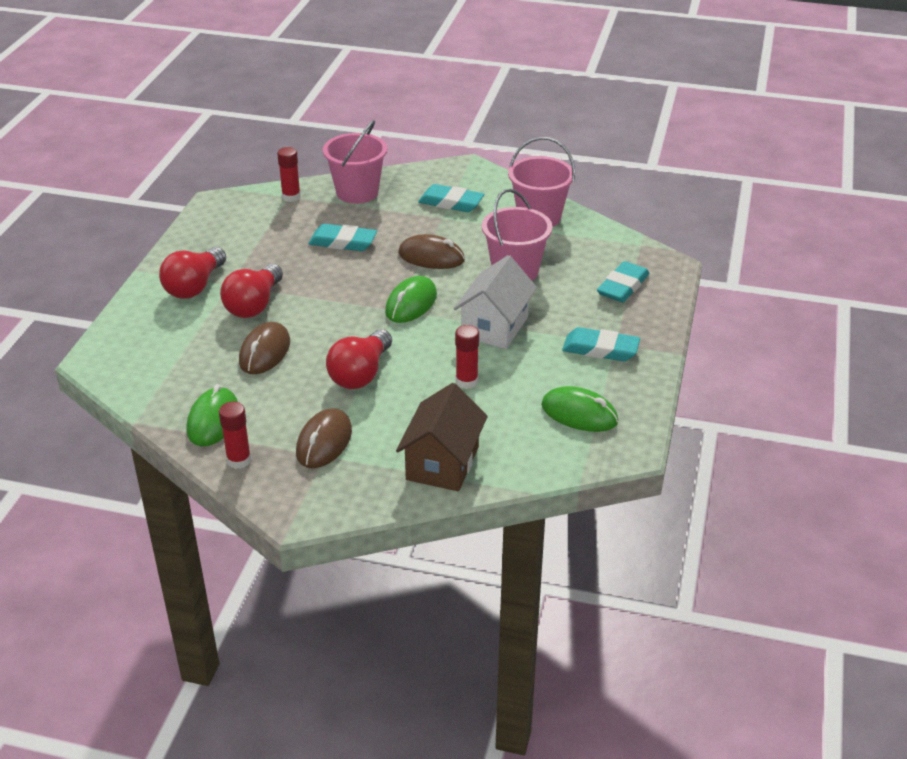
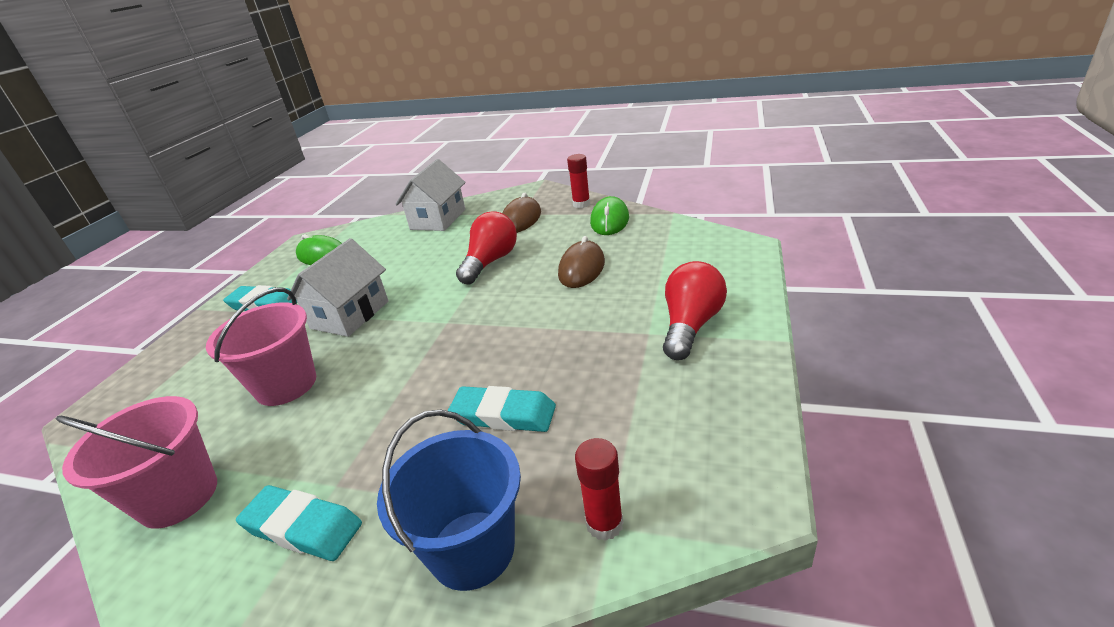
camera: 175 degrees left, 5 degrees down
red light bulb [220,264,283,318] -> none
pink bucket [323,120,387,204] -> blue bucket [377,409,521,591]
green mouse [385,276,437,323] -> none
brown house [396,383,488,491] -> white house [396,159,466,231]
brown mouse [398,234,465,269] -> none
red glue stick [455,325,479,389] -> none
turquoise eraser [597,261,650,302] -> none

